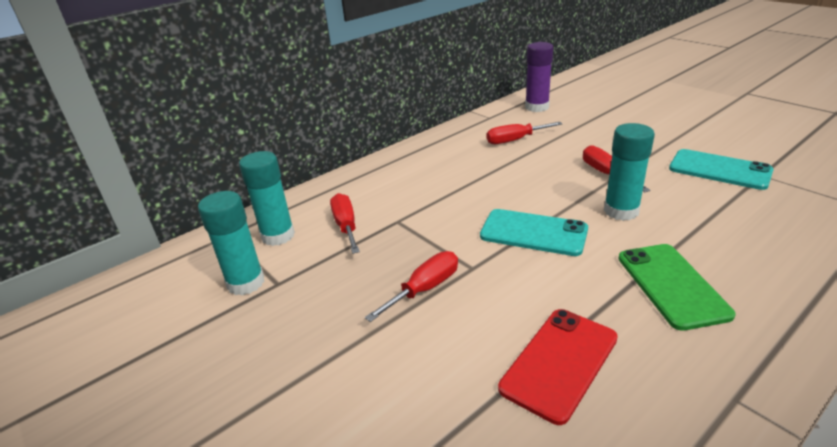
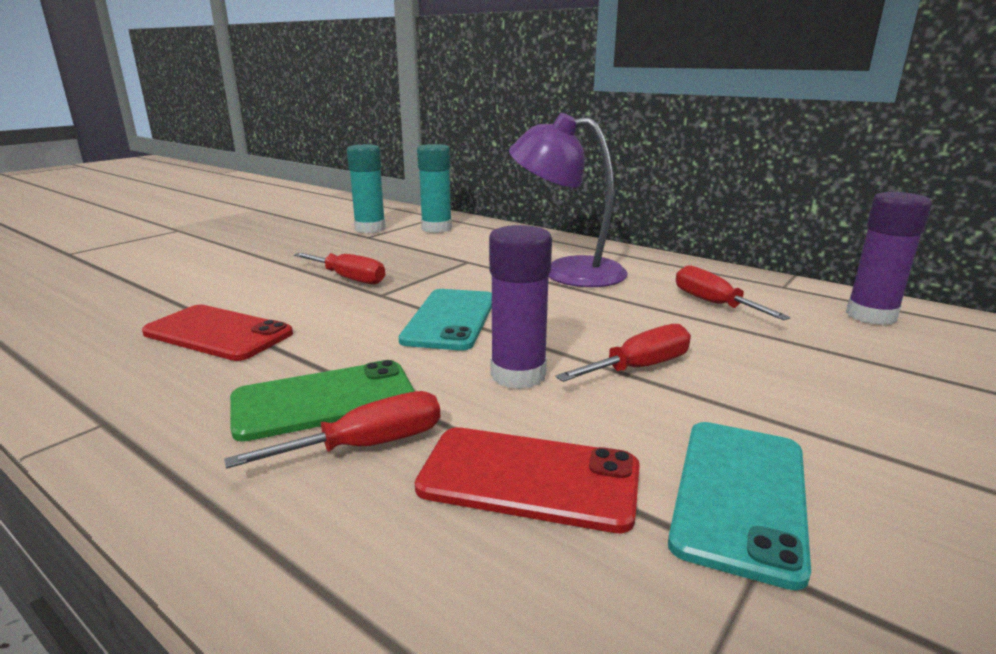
camera: 75 degrees right, 10 degrees down
red screwdriver [330,193,360,254] -> red screwdriver moved to [224,391,440,469]
turquoise glue stick [604,123,655,221] -> purple glue stick [489,225,552,389]
none -> red phone [415,427,640,533]
none -> purple lamp [509,113,628,287]

